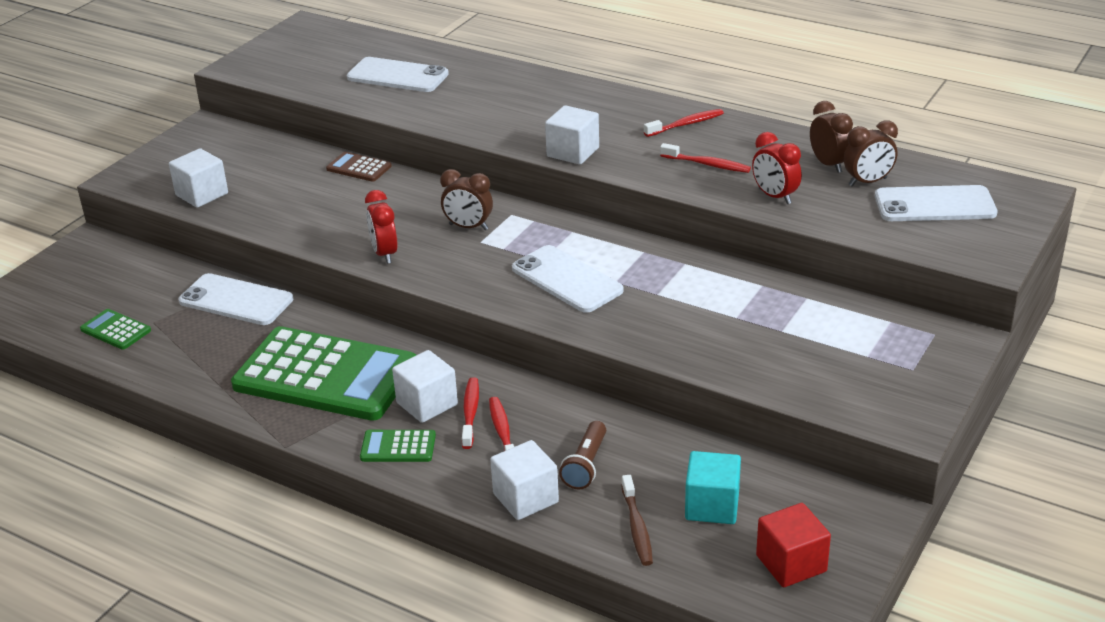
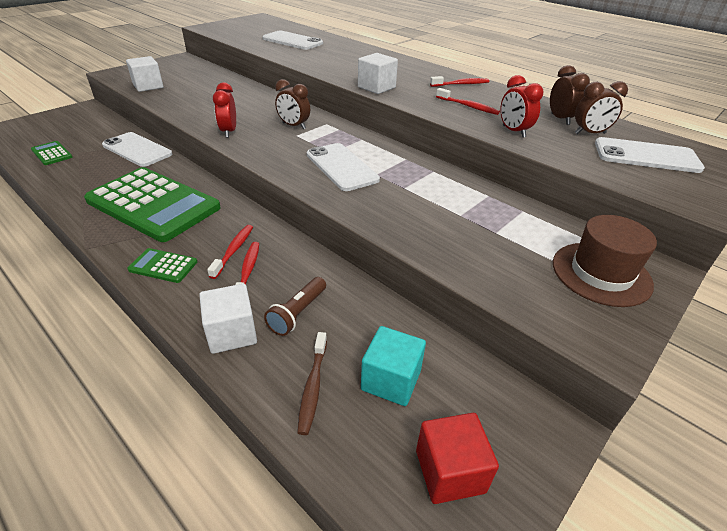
camera: 10 degrees right, 5 degrees up
brown calculator [326,152,392,182] -> none
white cube [392,350,458,423] -> none
none -> brown hat [553,215,657,307]

